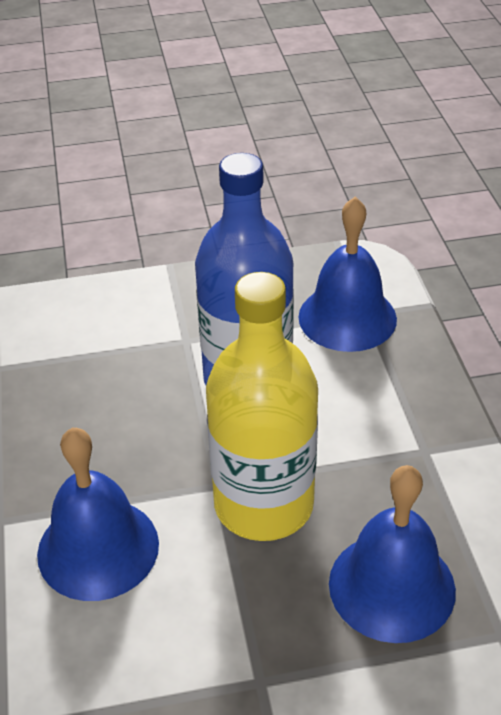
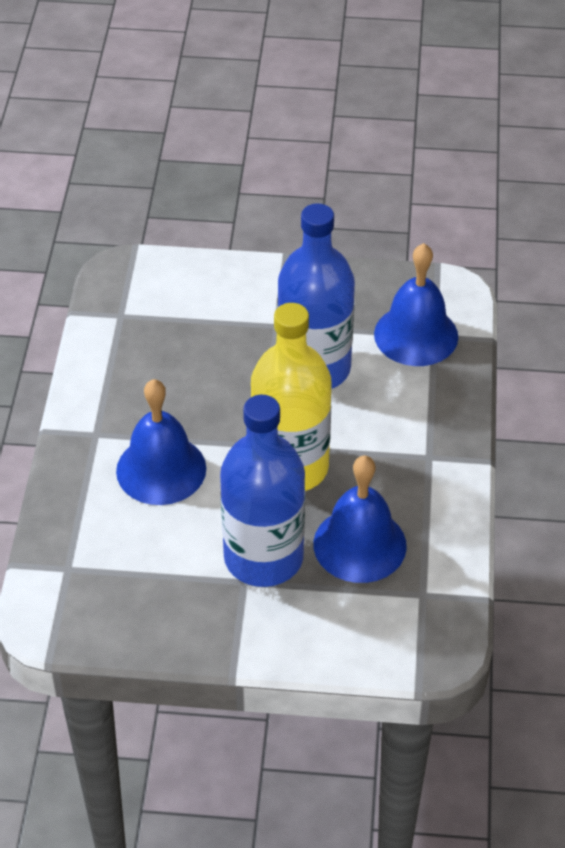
camera: 15 degrees right, 5 degrees up
none -> blue bottle [220,395,305,587]

